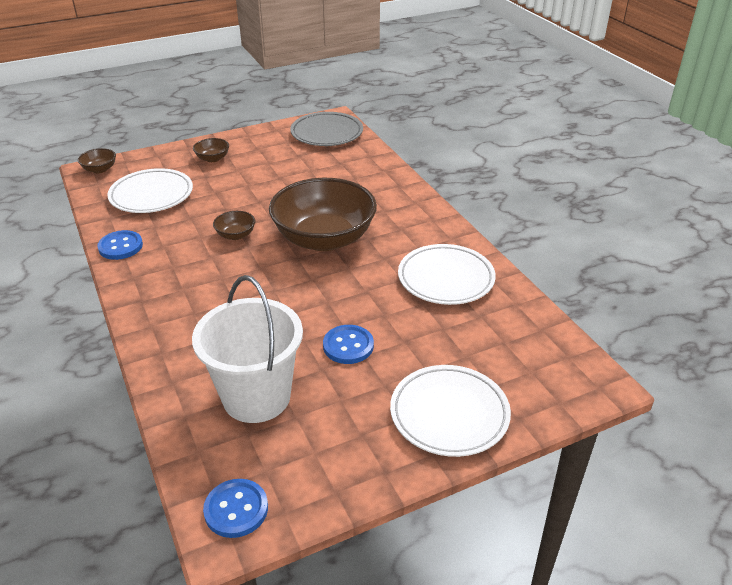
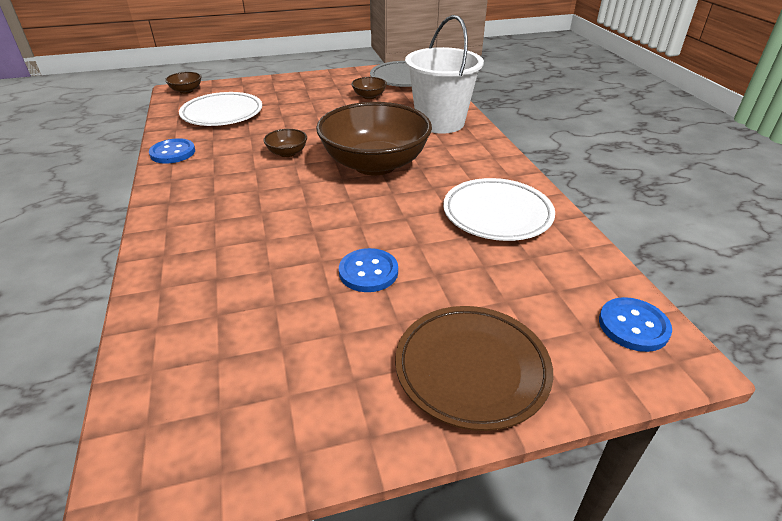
camera: 10 degrees right, 0 degrees up
white bucket [192,275,303,423] -> white bucket moved to [405,15,484,134]
brown bowl [193,138,229,162] -> brown bowl moved to [351,77,387,99]
blue button [203,479,268,538] -> blue button moved to [599,297,672,352]
white plate [390,365,511,457] -> brown plate [395,306,553,431]

